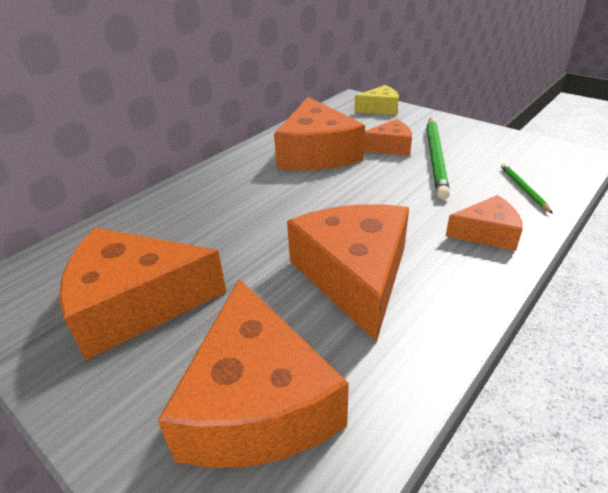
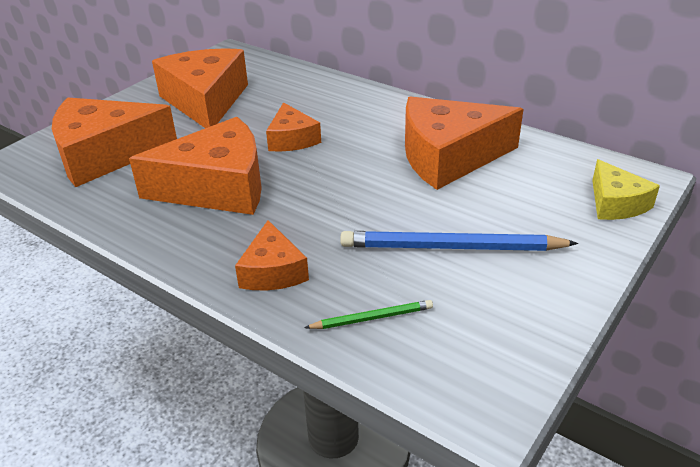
camera: 85 degrees right, 0 degrees up
orange cheese [364,119,412,156] -> orange cheese moved to [266,102,321,152]
green pencil [427,118,450,200] -> blue pencil [340,231,578,251]

